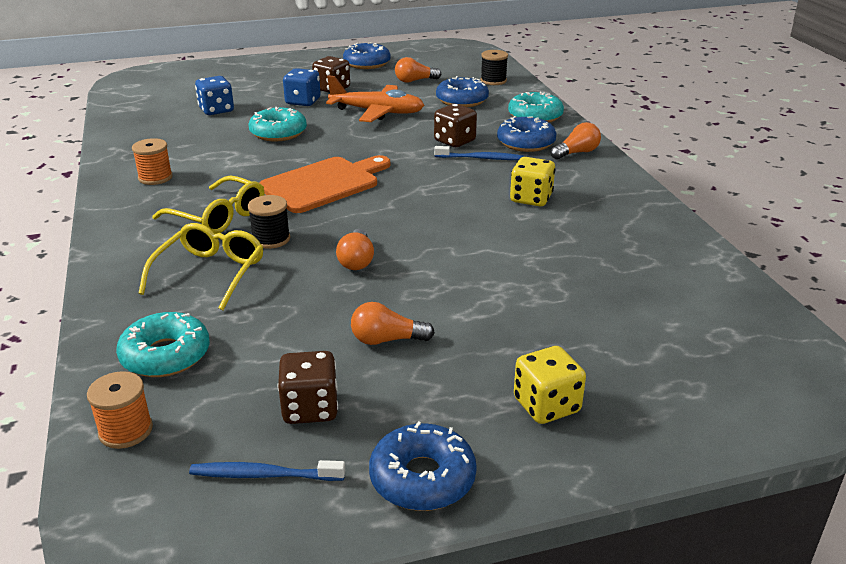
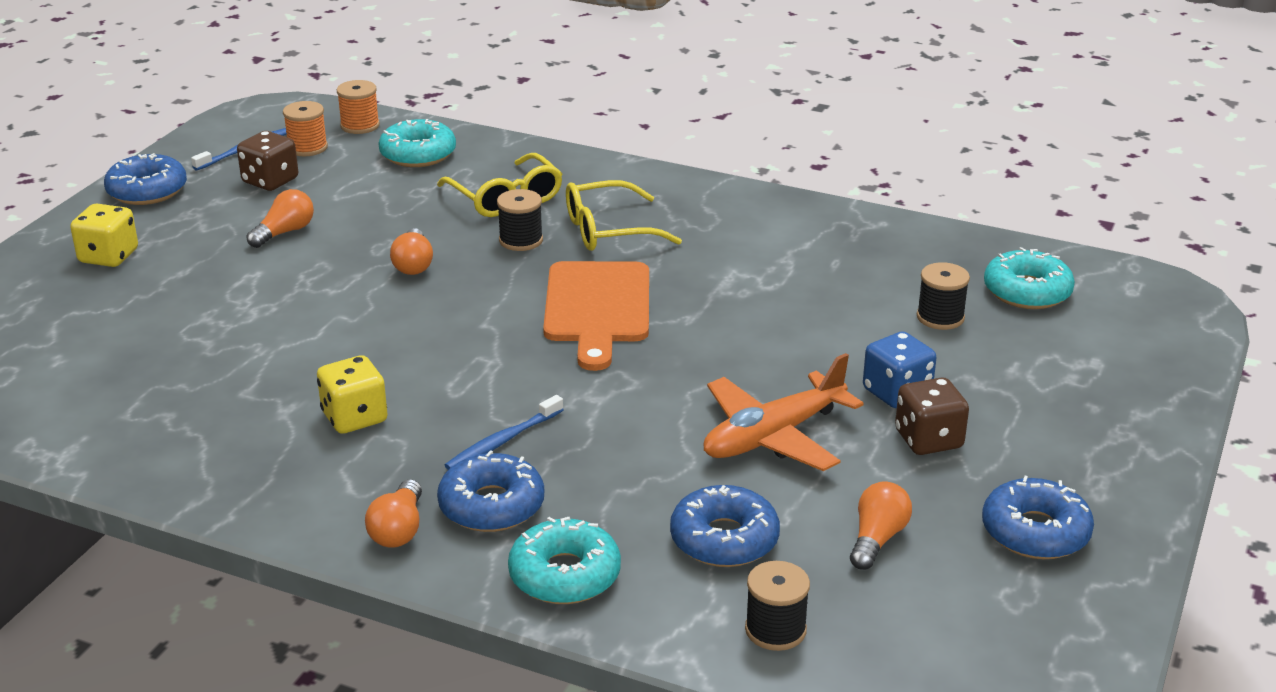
camera: 130 degrees right, 0 degrees up
orange spool [132,138,173,185] -> orange spool moved to [283,101,328,156]
blue dice [195,76,234,115] -> black spool [917,262,970,330]
turquoise donut [249,107,307,141] -> turquoise donut moved to [984,247,1075,309]
orange light bulb [336,229,374,270] -> orange light bulb turned 135 degrees counterclockwise [390,228,433,275]
brown dice [434,104,477,147] -> none

